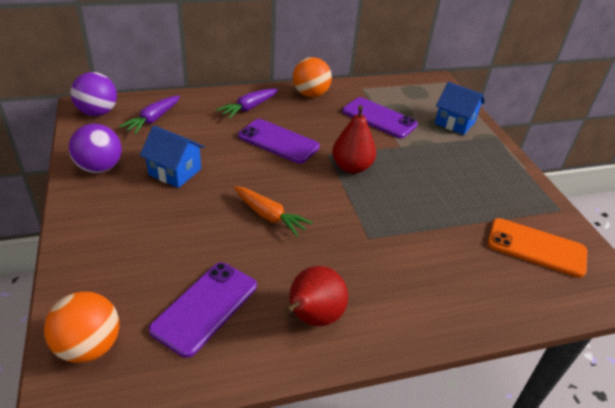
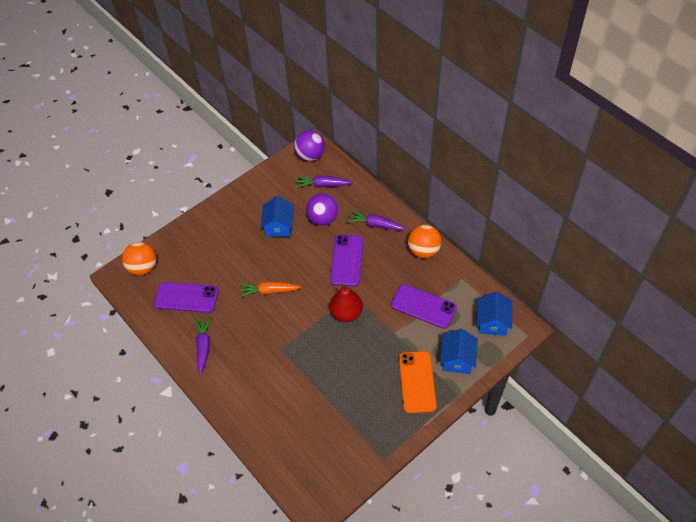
camera: 70 degrees right, 15 degrees up
purple ball [69,124,122,173] -> purple ball moved to [306,193,339,226]
orange carrot [234,186,313,237] -> orange carrot turned 75 degrees clockwise [239,281,301,298]
red pear [285,266,348,326] -> purple carrot [195,316,211,375]
purple phone [342,97,418,138] -> purple phone turned 75 degrees counterclockwise [391,284,457,329]
orange phone [487,218,587,278] -> orange phone moved to [399,351,437,413]
none -> blue house [477,291,513,336]

